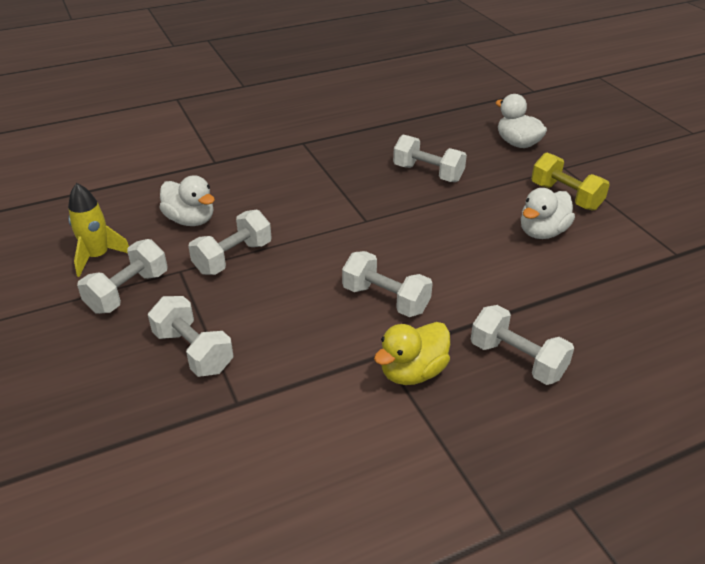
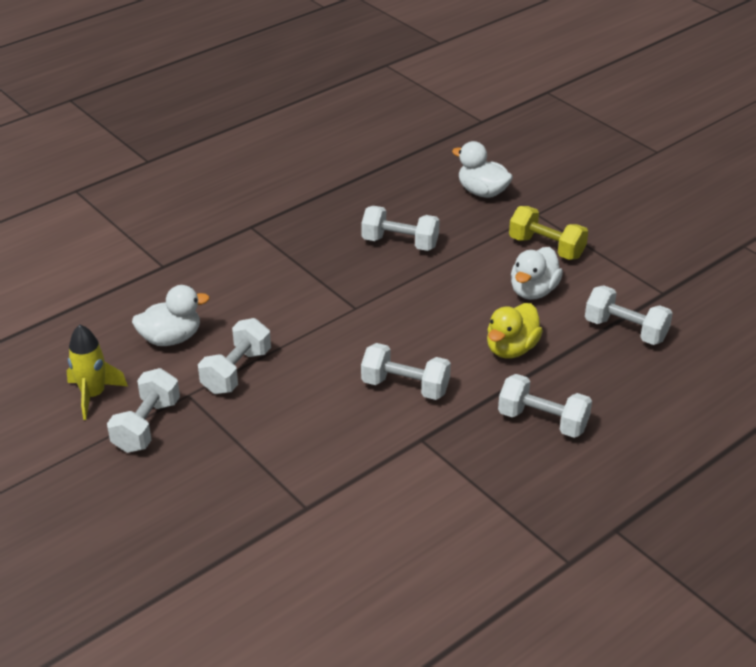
camera: 15 degrees left, 0 degrees up
white dumbbell [148,296,233,377] -> white dumbbell moved to [585,285,673,345]
white duck [159,175,215,226] -> white duck turned 45 degrees counterclockwise [132,285,210,346]
yellow duck [374,322,450,385] -> yellow duck moved to [487,303,543,358]

